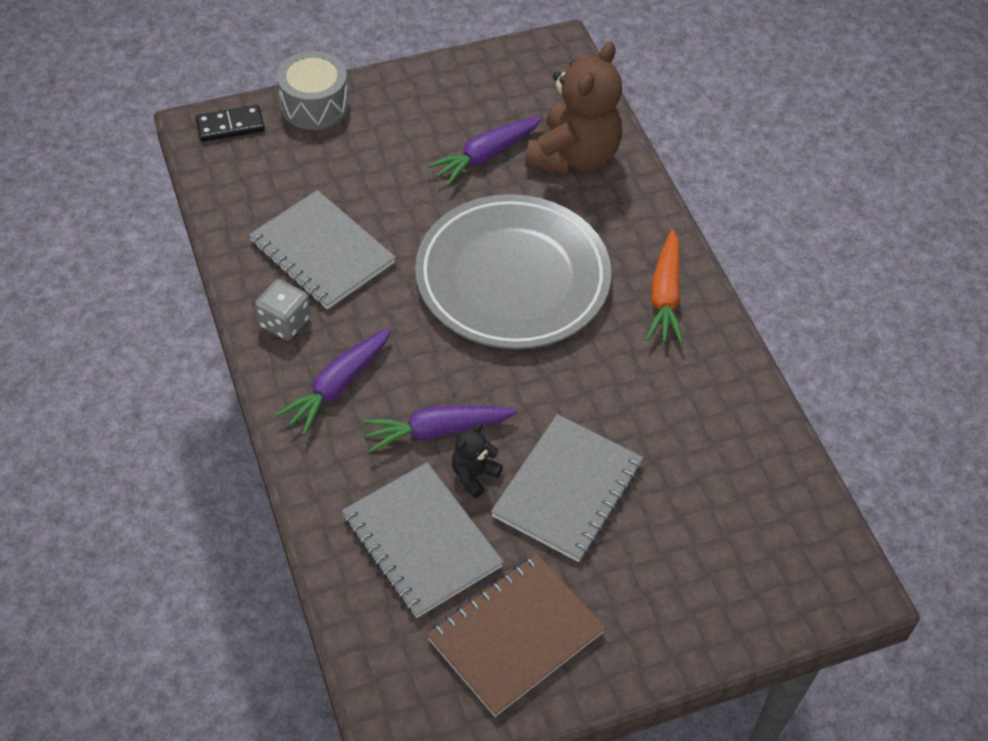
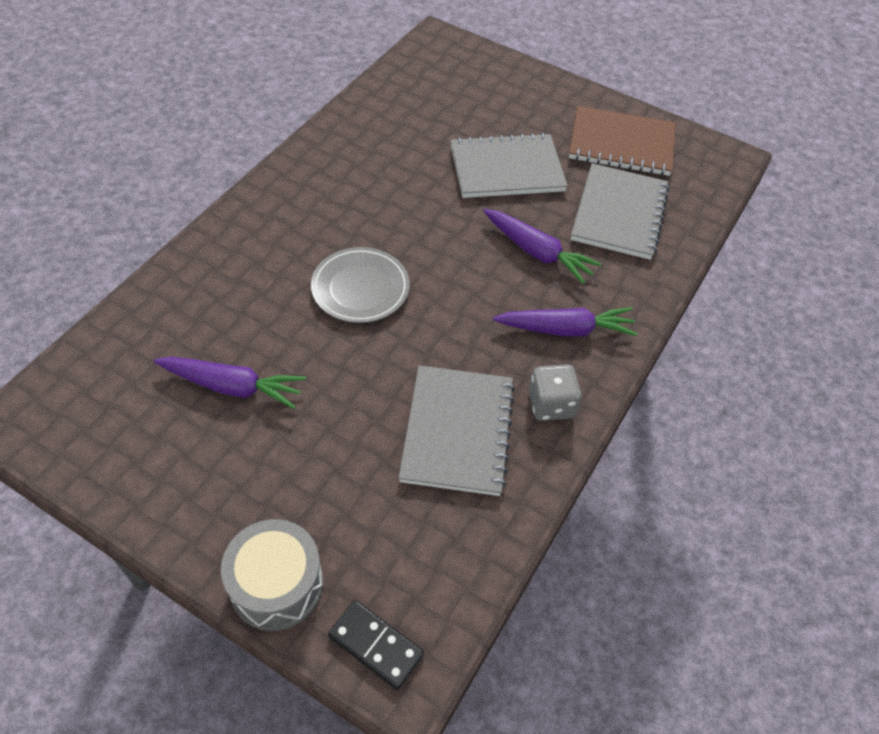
camera: 130 degrees left, 0 degrees up
grey plate [415,194,611,349] -> grey plate [311,247,410,323], size x0.52
black teddy bear [452,423,503,498] -> none
brown teddy bear [525,42,622,174] -> none
orange carrot [646,229,683,344] -> none

